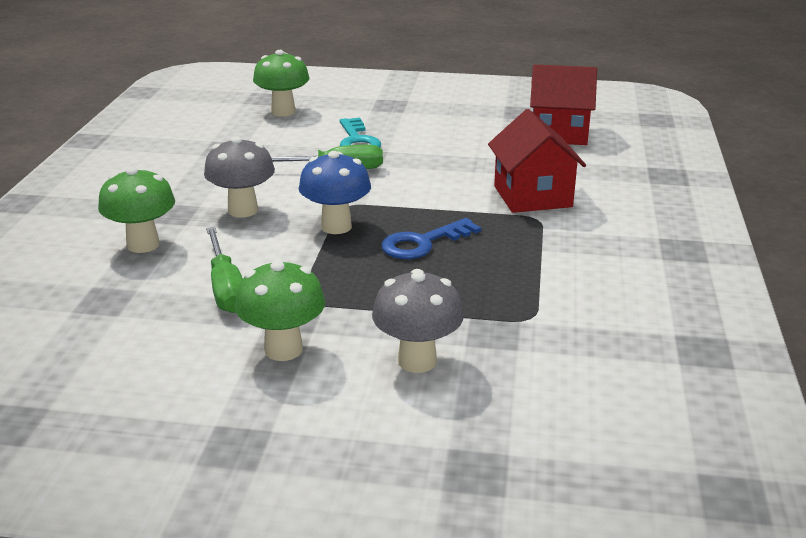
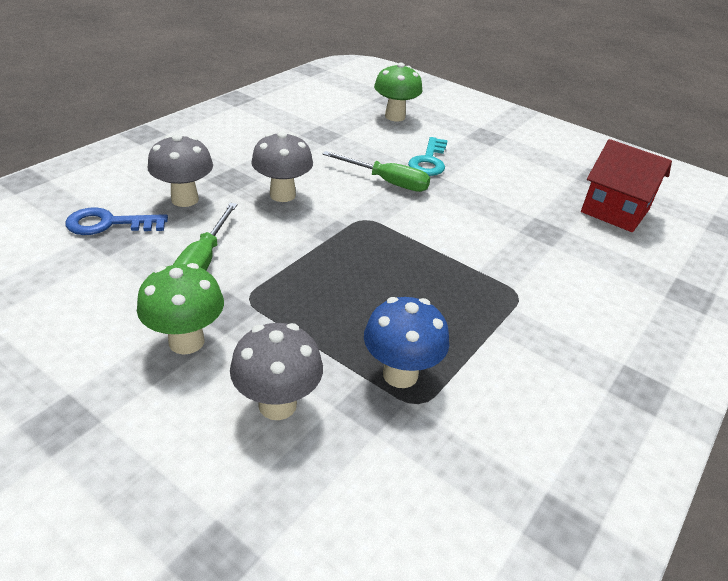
camera: 25 degrees right, 10 degrees up
green mushroom [98,167,175,253] -> grey mushroom [148,134,213,207]
blue mushroom [299,151,371,234] -> blue mushroom moved to [364,297,449,388]
blue key [381,218,481,259] -> blue key moved to [66,207,168,235]
red house [488,109,586,213] -> none

